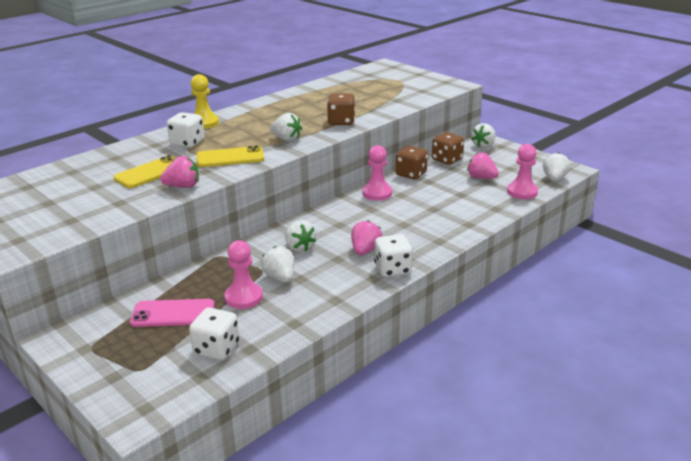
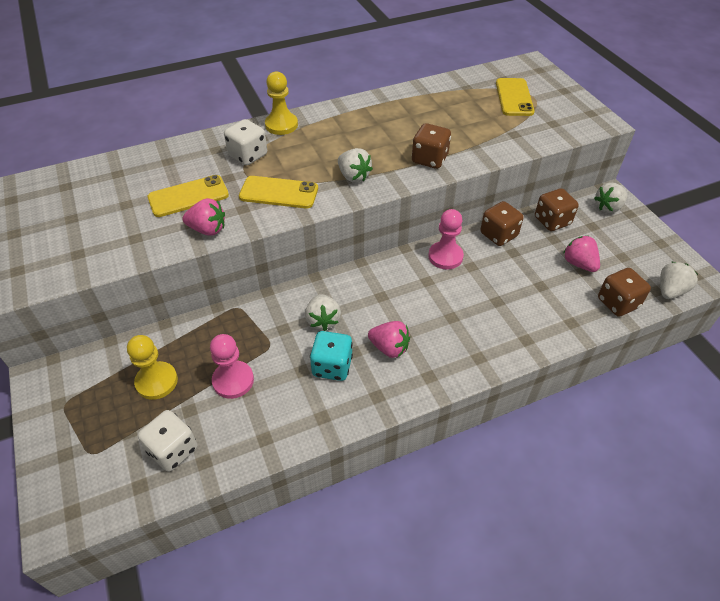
camera: 20 degrees right, 20 degrees up
pink phone [130,299,215,327] -> yellow pawn [127,335,178,400]
white strawberry [261,246,294,283] -> none
pink strawberry [351,220,383,255] -> pink strawberry turned 75 degrees clockwise [368,321,410,358]
white dice [374,234,413,277] -> none
pink pawn [507,144,538,199] -> brown dice [598,268,651,317]
none -> turquoise dice [310,331,353,381]
none -> yellow phone [496,78,535,116]

